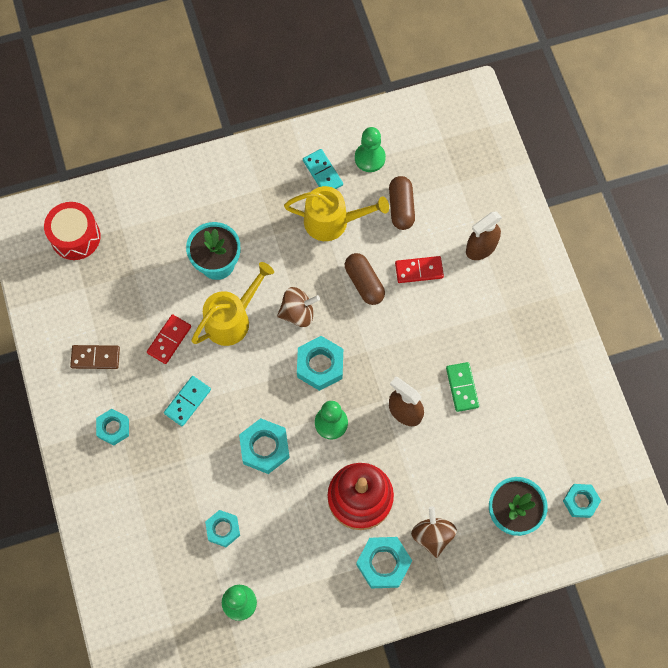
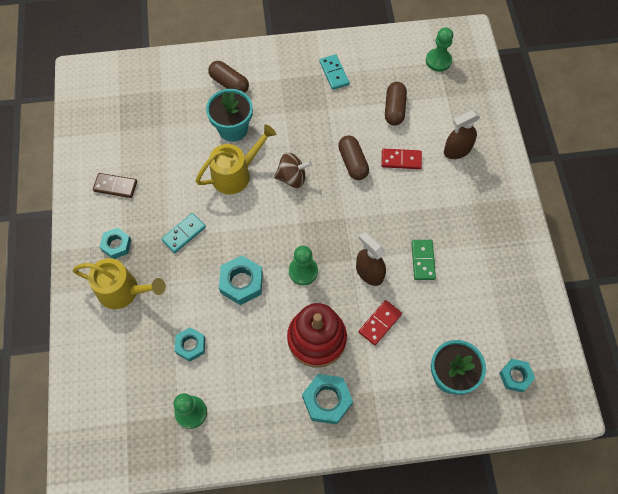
camera: 10 degrees right, 5 degrees down
red drum [44,202,101,260] -> none
red domino [147,314,191,364] -> red domino moved to [359,300,402,345]
yellow watering can [284,186,389,241] -> yellow watering can moved to [72,258,166,309]
turquoise nut [297,336,343,391] -> none
green pawn [355,127,386,172] -> green pawn moved to [426,27,453,72]
brown spinning top [411,506,457,558] -> none
none -> brown capsule [208,61,249,93]

